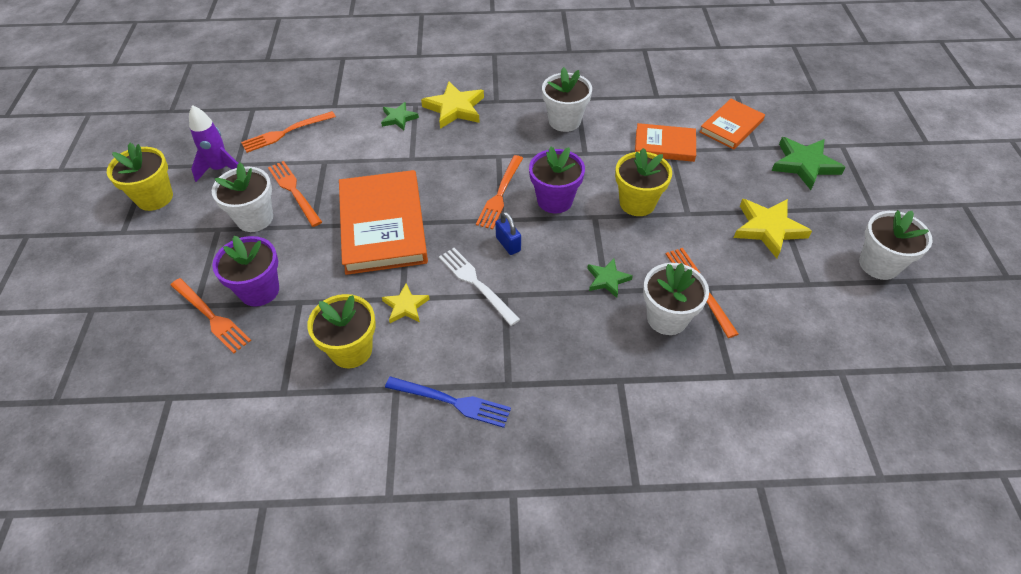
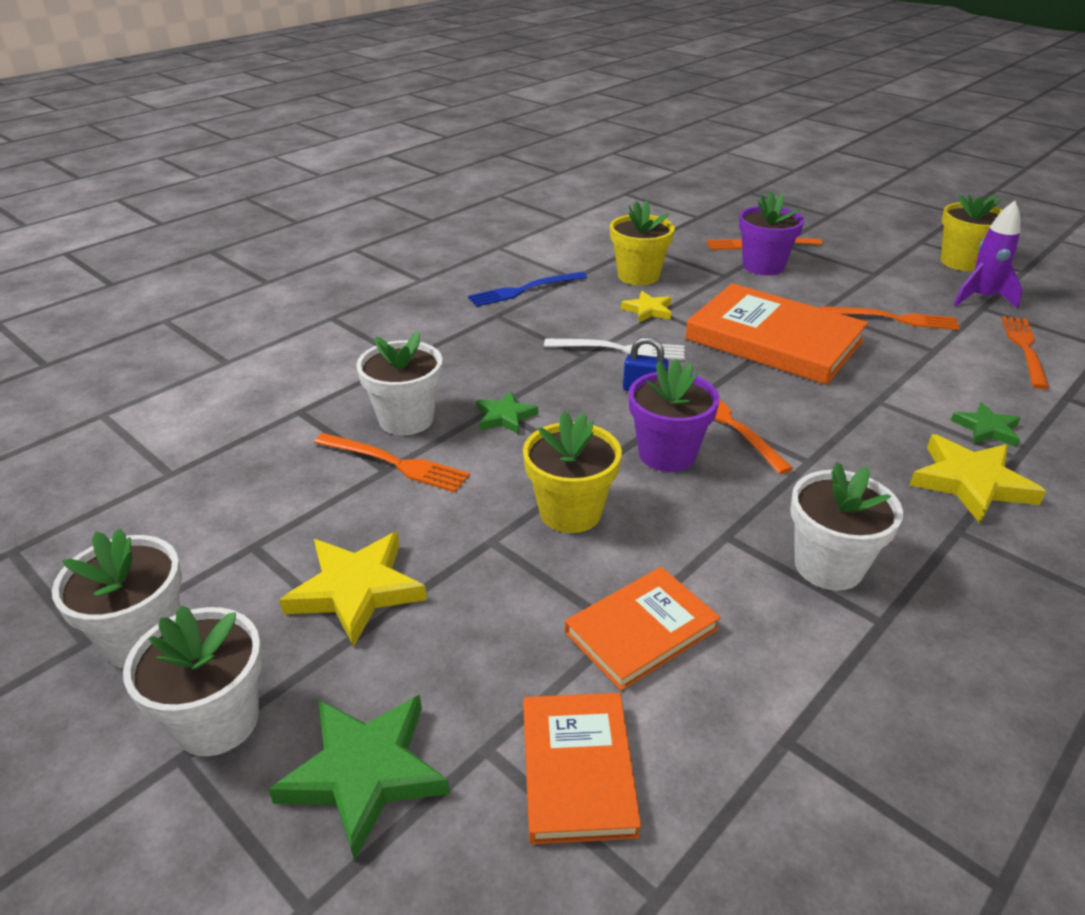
camera: 135 degrees right, 15 degrees down
white flower pot [212,162,273,232] -> white flower pot moved to [123,605,263,756]

